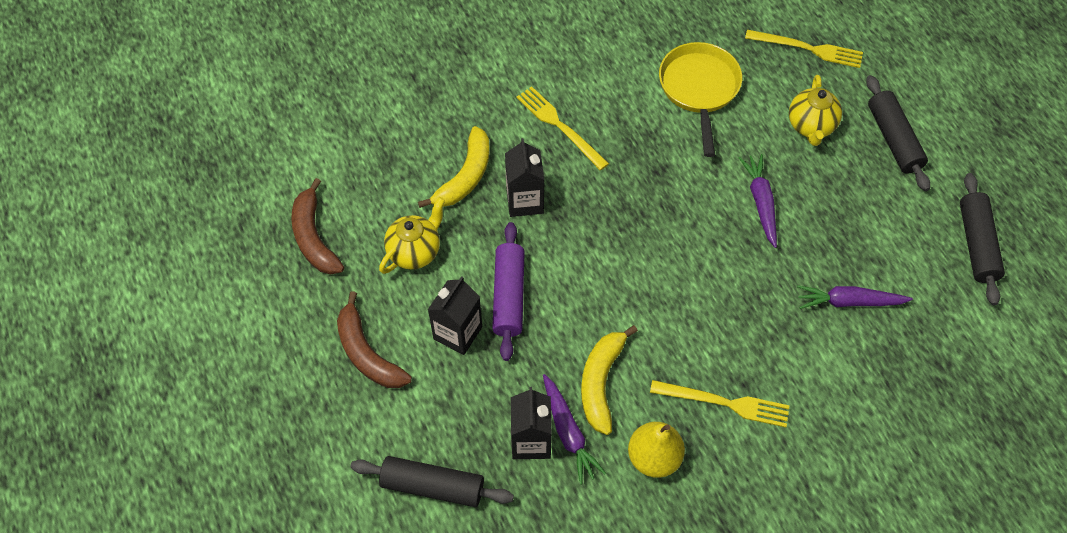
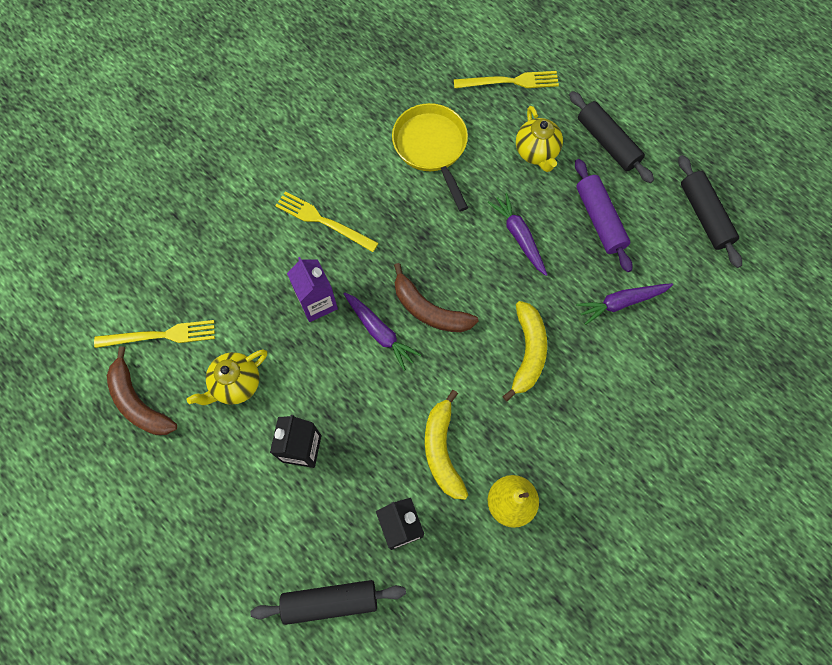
camera: 20 degrees left, 10 degrees up
brown banana [337,291,412,388] -> brown banana moved to [394,263,478,332]
yellow teapot [379,197,445,274] -> yellow teapot turned 150 degrees counterclockwise [187,349,267,405]
yellow banana [418,126,489,208] -> yellow banana moved to [502,301,547,401]
purple rolling pin [492,222,525,361] -> purple rolling pin moved to [575,159,633,272]
black carton [505,138,544,217] -> purple carton [287,257,338,322]
purple carrot [543,374,606,485] -> purple carrot moved to [343,292,421,371]
yellow fork [650,380,790,427] -> yellow fork moved to [94,320,215,348]

